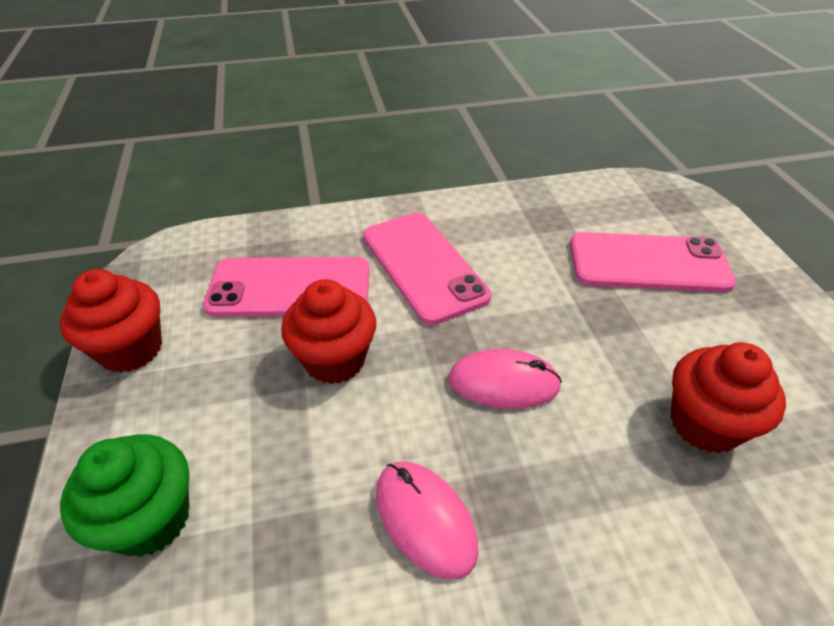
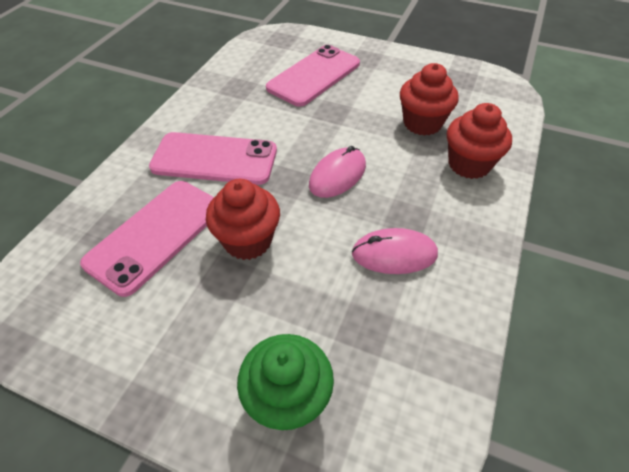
camera: 55 degrees left, 5 degrees up
red cupcake [60,269,162,373] -> red cupcake moved to [447,103,512,179]

